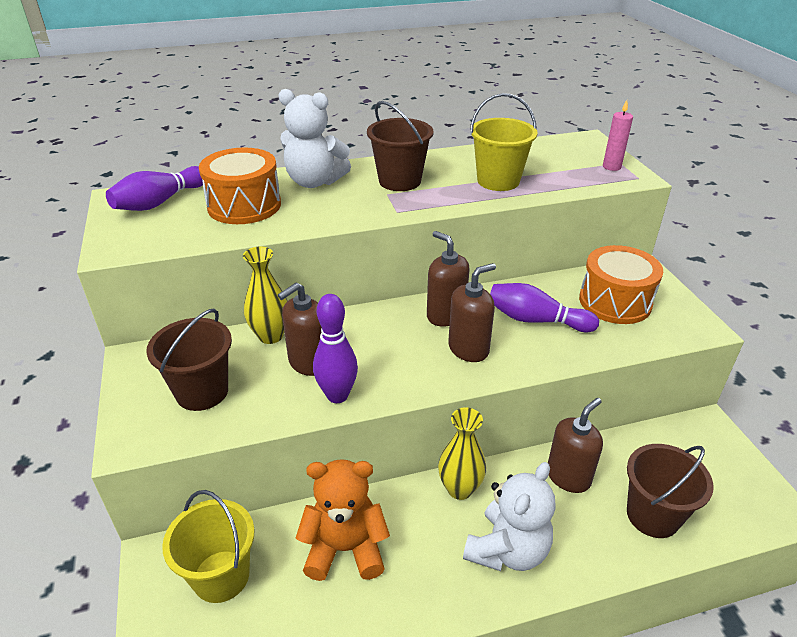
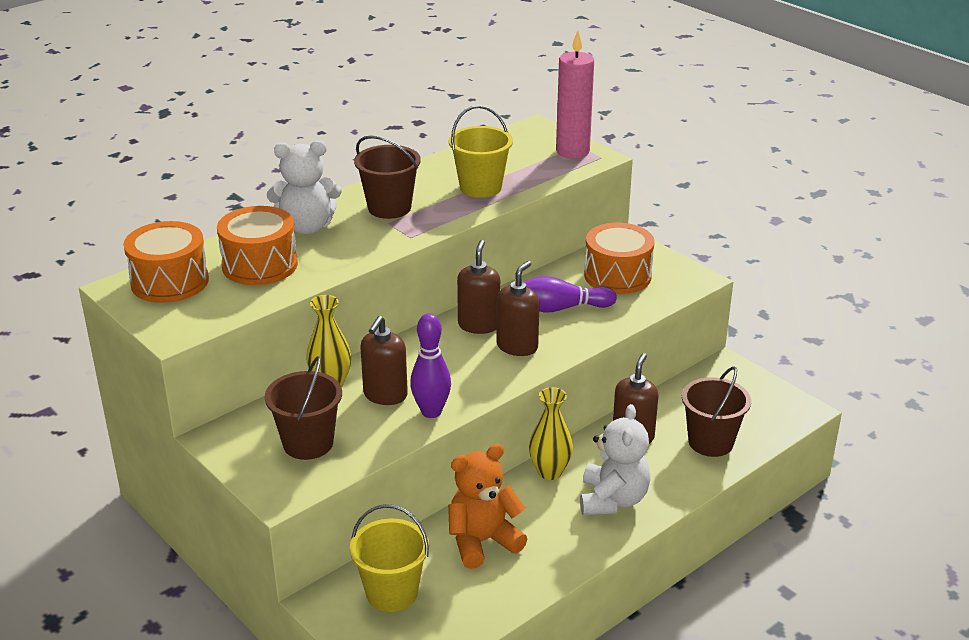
camera: 25 degrees left, 5 degrees down
purple bowling pin [106,166,203,211] -> orange drum [123,221,209,303]
brown soap dispenser [427,231,470,327] -> brown soap dispenser turned 75 degrees clockwise [457,240,500,334]
pink candle [603,100,633,171] -> pink candle [556,31,594,158], size x1.89

